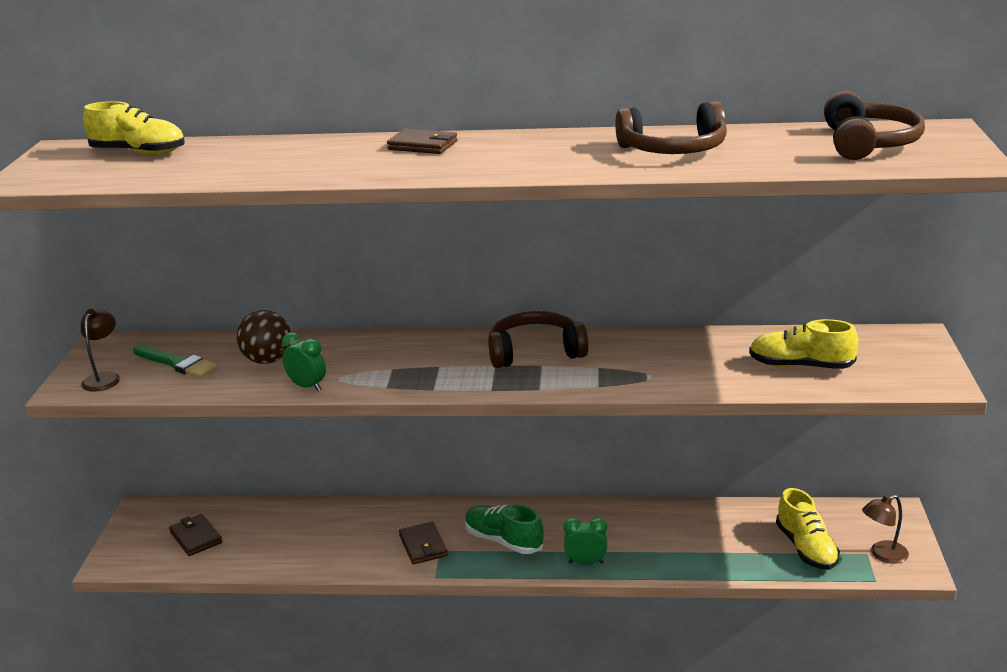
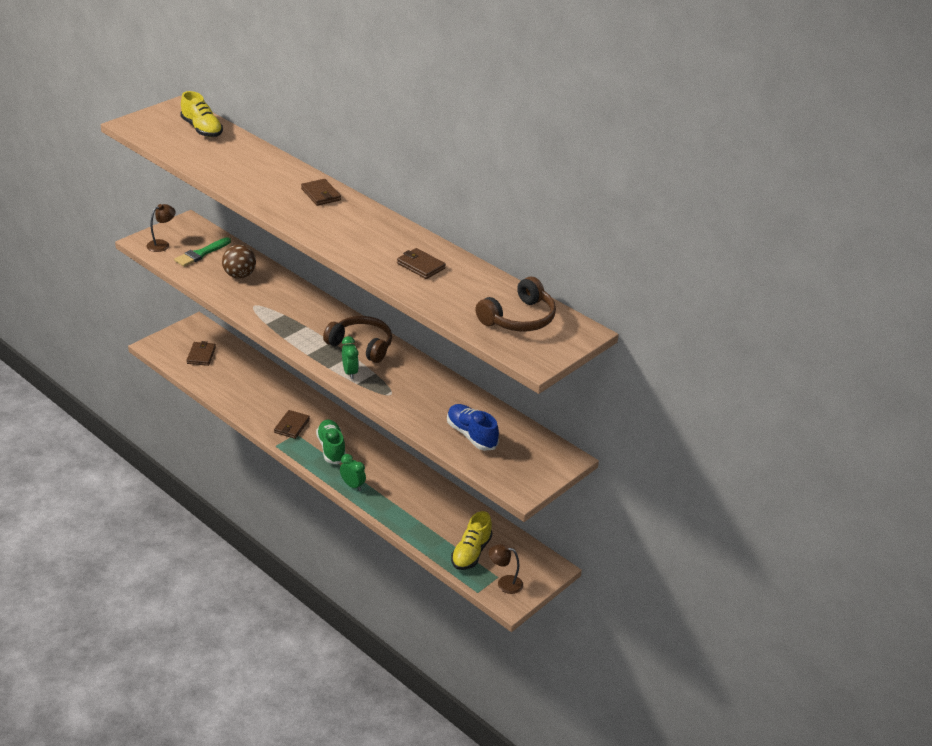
camera: 35 degrees right, 10 degrees up
green brush [133,344,218,378] -> green brush turned 60 degrees clockwise [174,237,231,267]
green clock [282,332,326,392] -> green clock moved to [342,336,359,379]
brown headphones [615,101,727,154] -> brown wallet [397,248,446,279]
yellow shoe [749,319,858,369] -> blue shoe [447,404,499,451]

